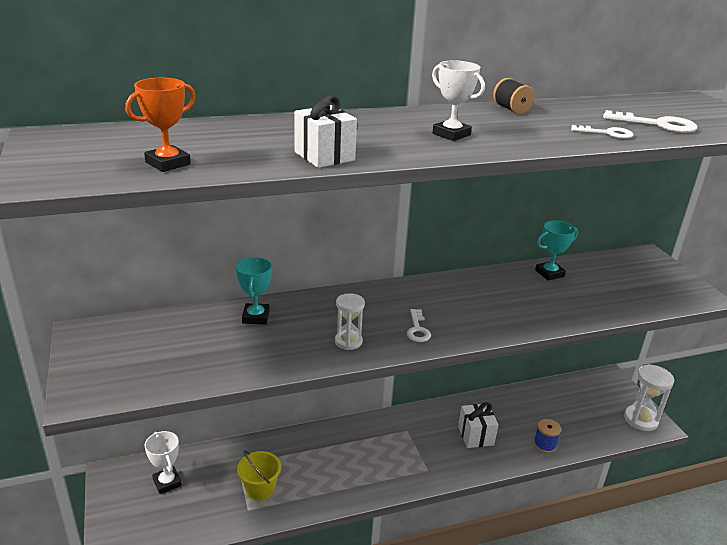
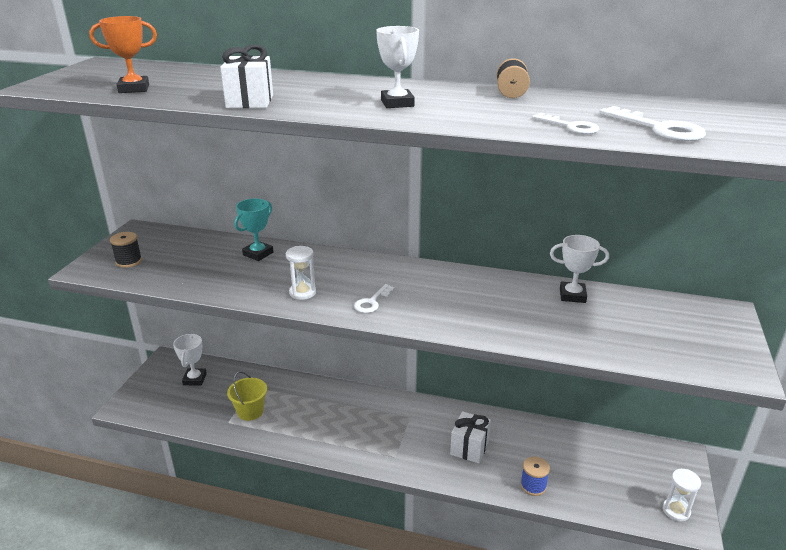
camera: 35 degrees right, 0 degrees up
turquoise trophy [535,221,578,280] -> white trophy [550,235,609,303]
white hourglass [624,364,674,431] -> white hourglass [663,469,701,522], size x0.64
none -> black spool [110,232,142,268]

